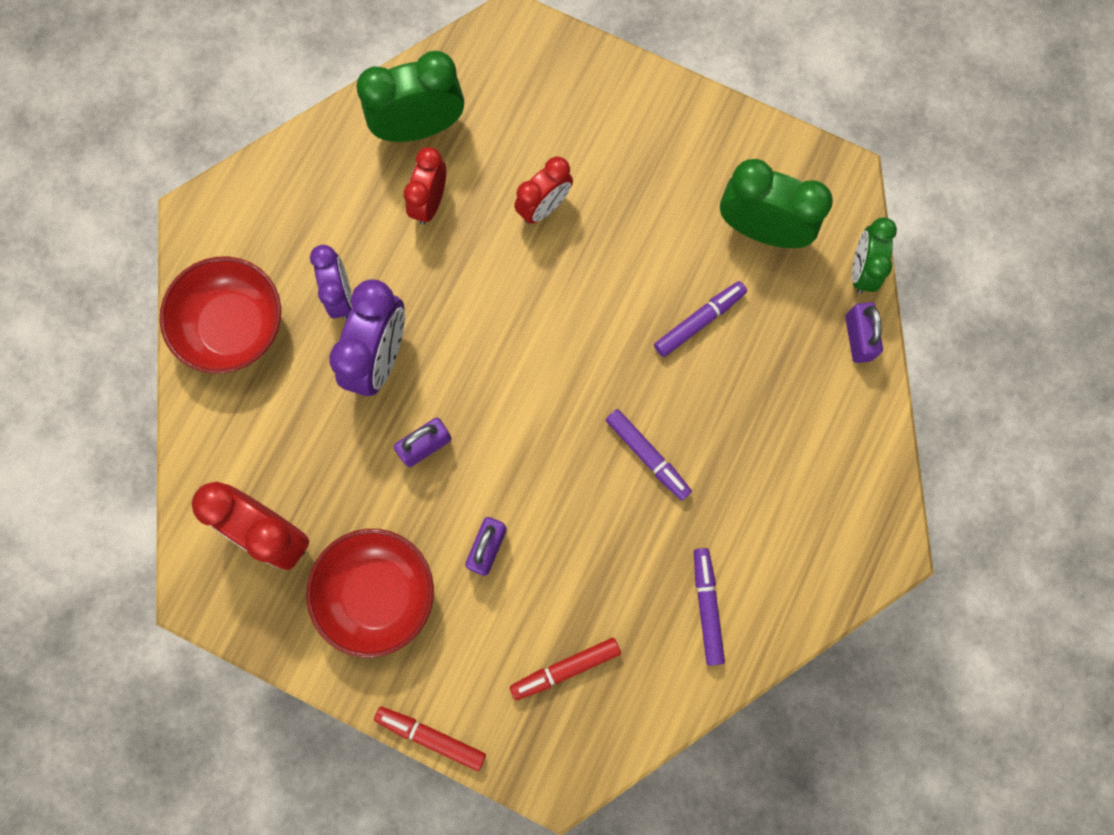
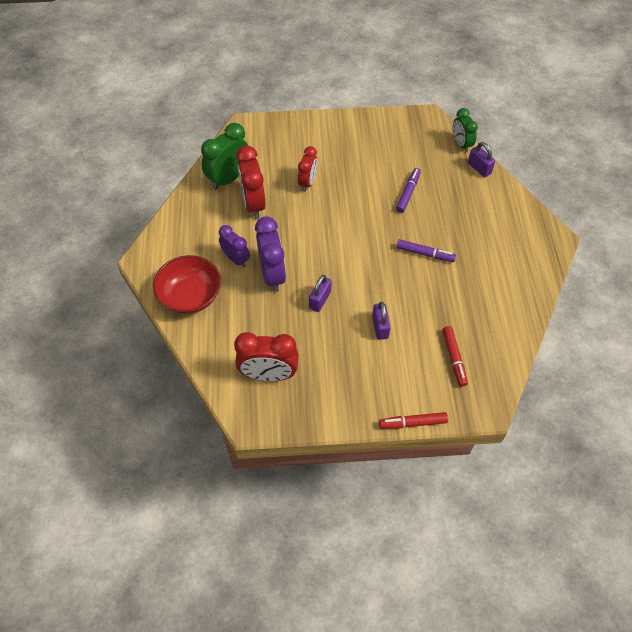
camera: 30 degrees left, 20 degrees down
red bowl [306,529,434,658] -> none
red clock [404,147,446,225] -> red clock [236,146,266,219], size x1.56
red marker [510,638,621,700] -> red marker turned 45 degrees counterclockwise [442,326,468,387]
purple marker [694,548,725,665] -> none
green clock [720,159,833,248] -> none

